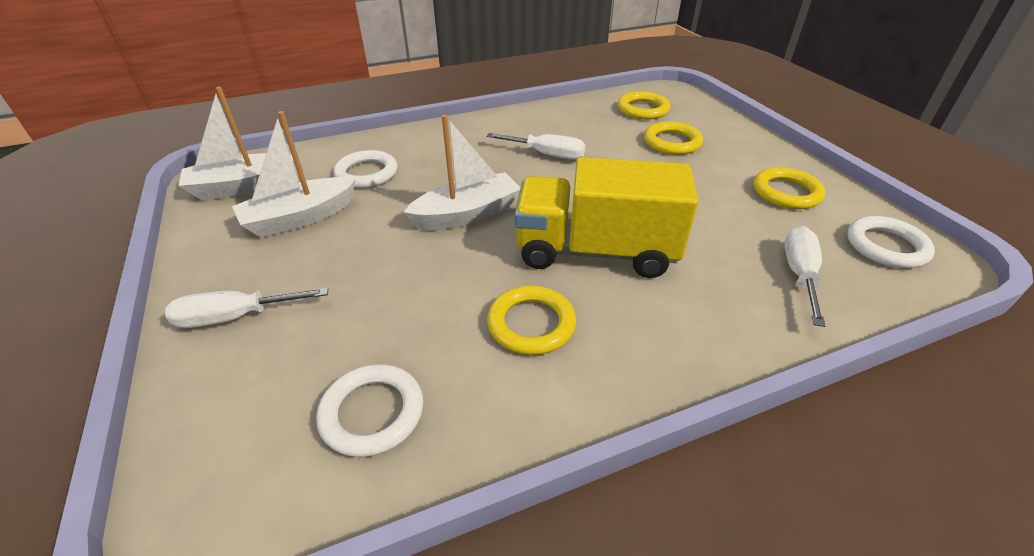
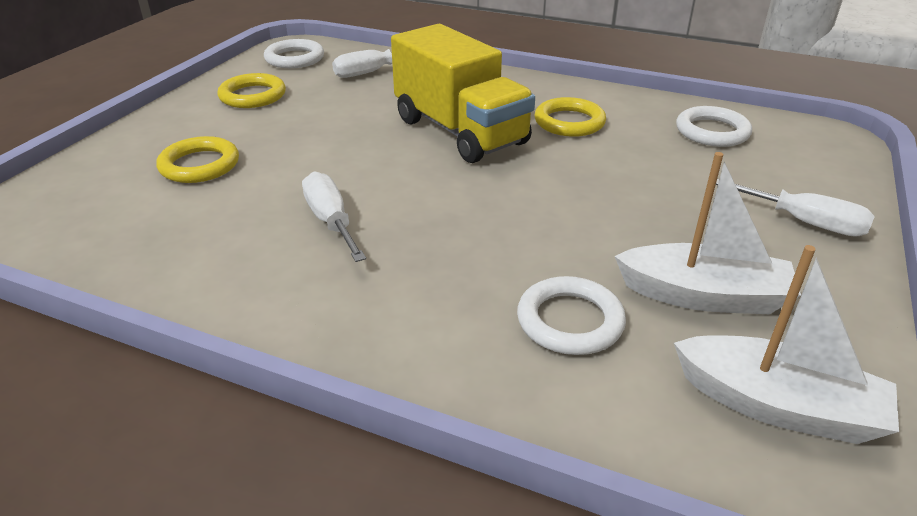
camera: 135 degrees left, 5 degrees down
white boat [404,115,521,230] -> none
yellow ring [618,91,670,119] -> none

